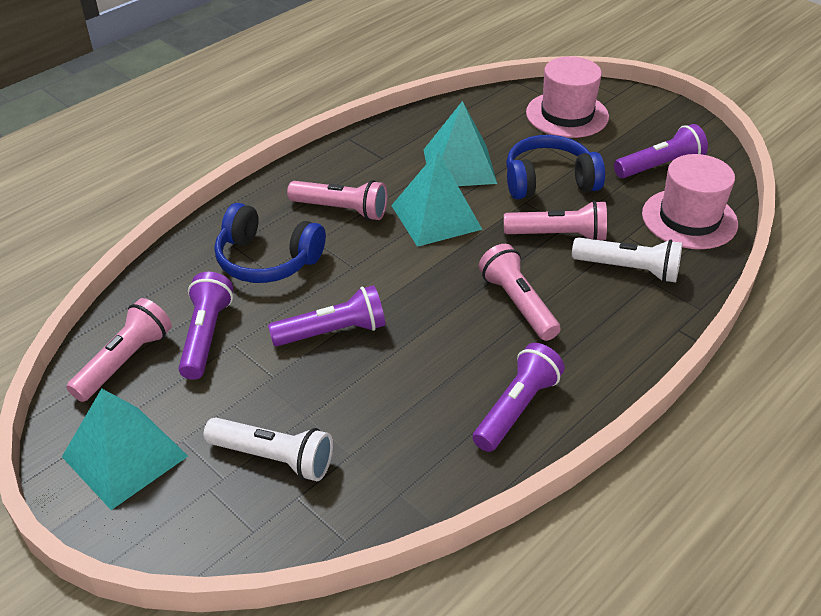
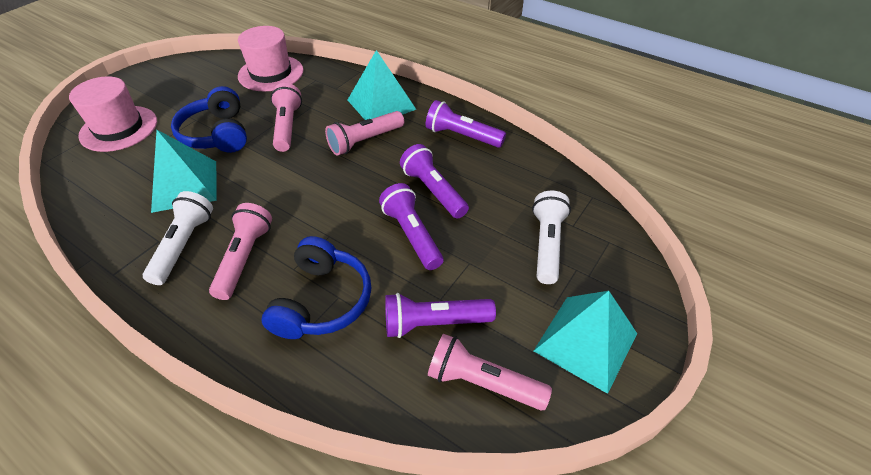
camera: 100 degrees left, 5 degrees up
turquoise pyramid [391,151,483,247] -> turquoise pyramid moved to [348,50,416,120]
white flashlight [572,237,682,283] -> white flashlight moved to [143,191,213,285]
purple flashlight [614,124,708,178] -> purple flashlight moved to [400,144,469,219]

